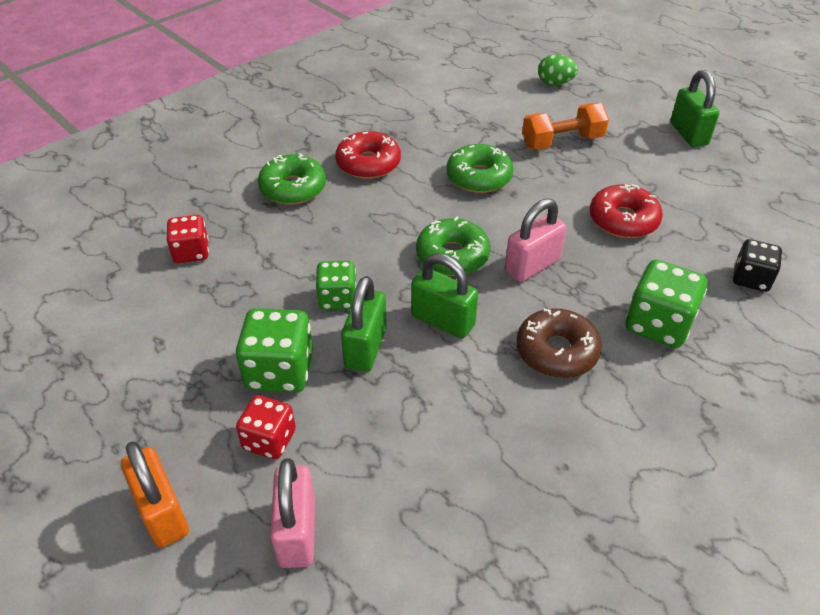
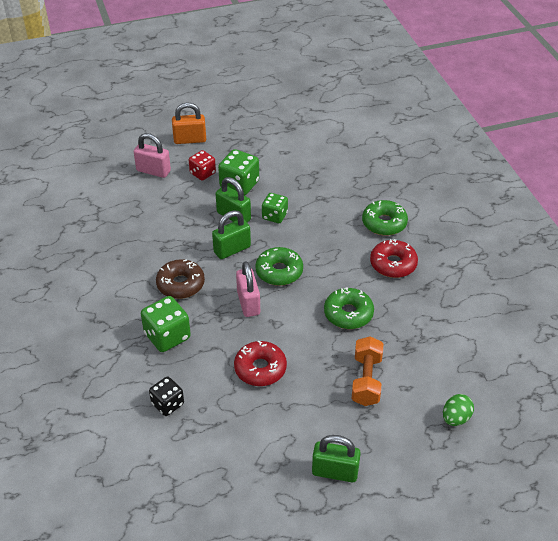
camera: 115 degrees right, 0 degrees up
red dice [166,215,209,263] -> none

